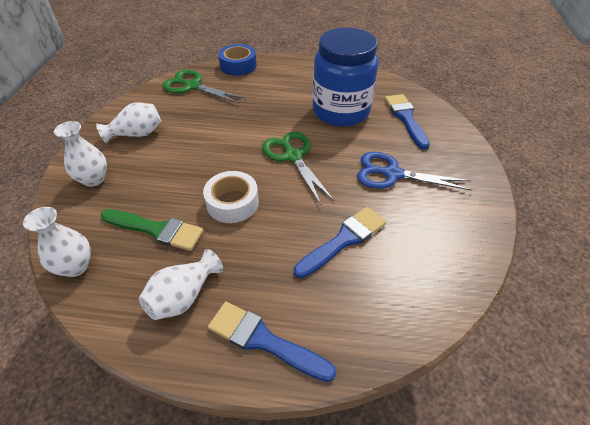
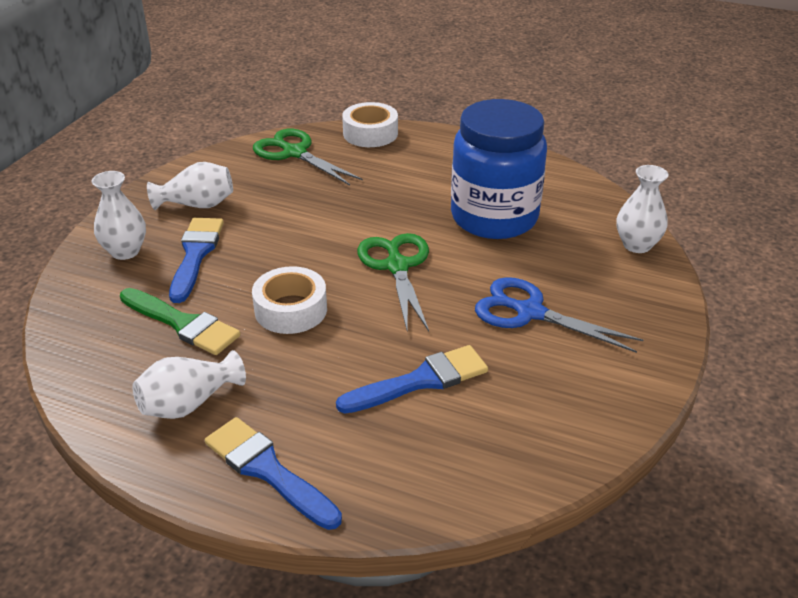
camera: 15 degrees right, 10 degrees down
white vase [23,207,91,277] -> white vase moved to [616,165,668,253]
blue tape [218,44,257,76] -> white tape [342,102,398,147]
blue brush [385,94,430,149] -> blue brush moved to [169,218,224,303]

